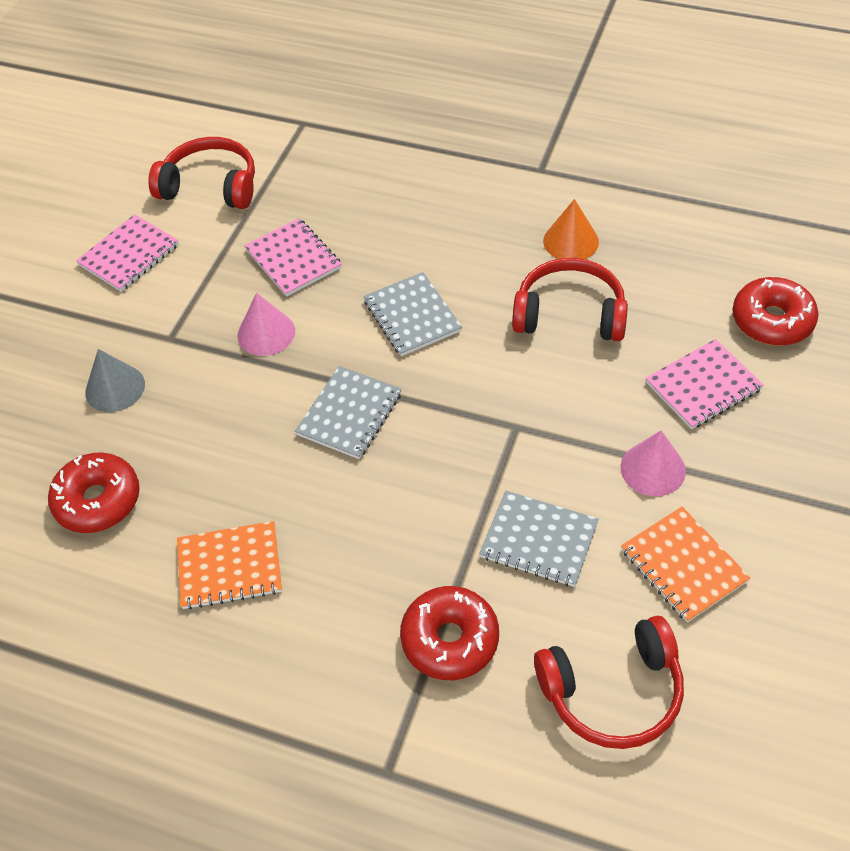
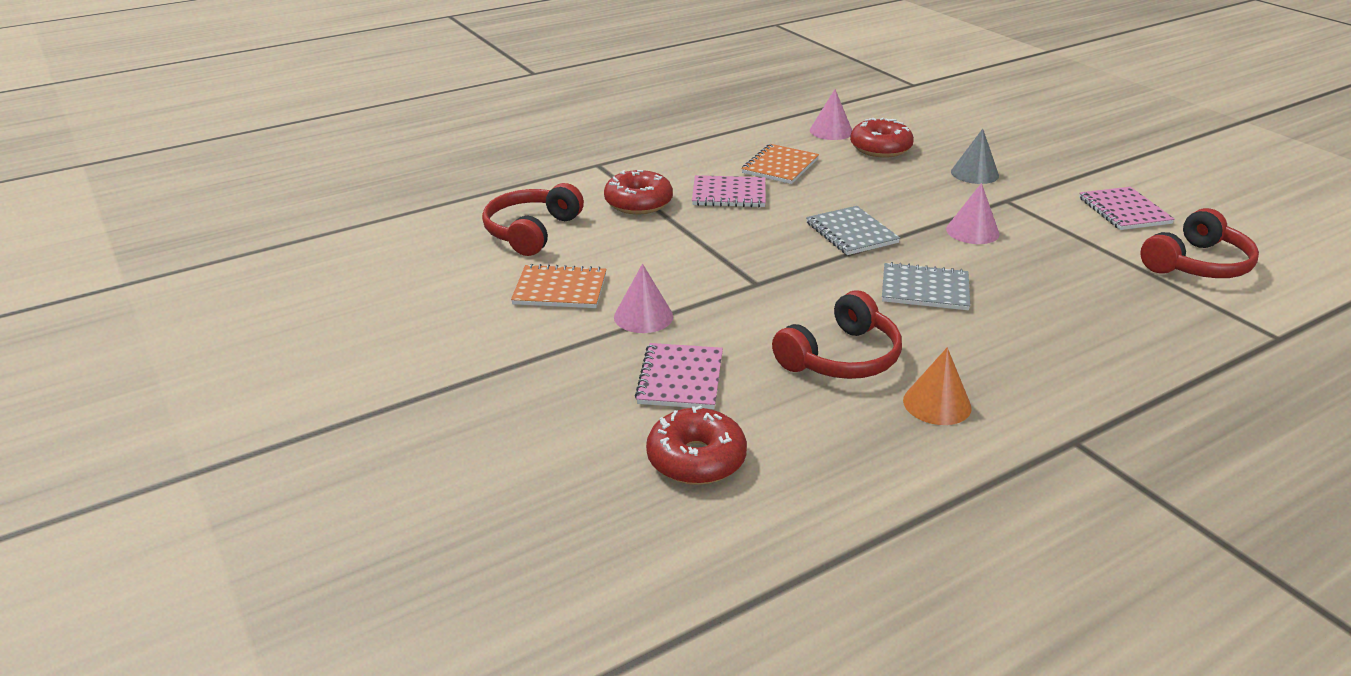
camera: 125 degrees right, 20 degrees down
pink notebook [244,218,342,297] -> pink notebook moved to [692,175,766,207]
grey notebook [479,491,599,587] -> none
none -> pink cone [810,89,852,140]

